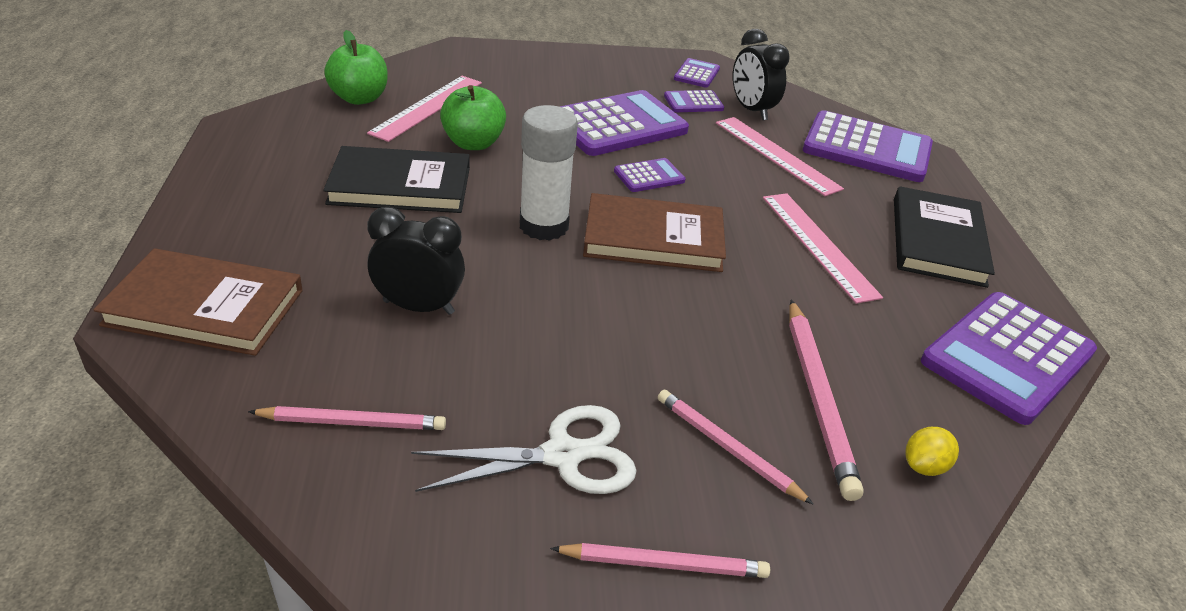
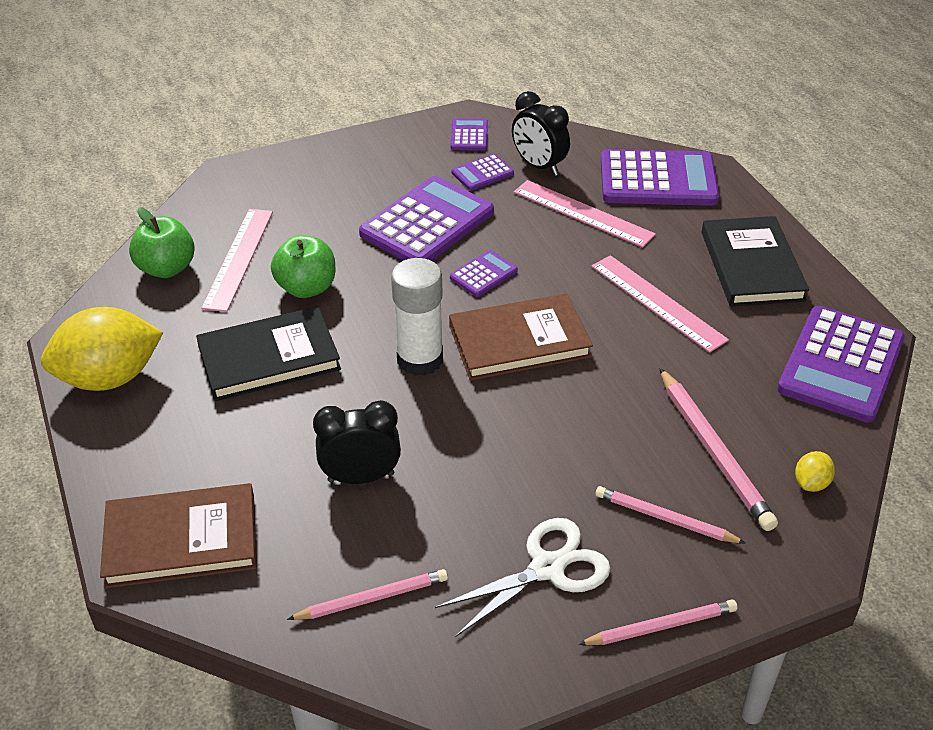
camera: 15 degrees left, 5 degrees up
none -> yellow lemon [41,307,163,391]

